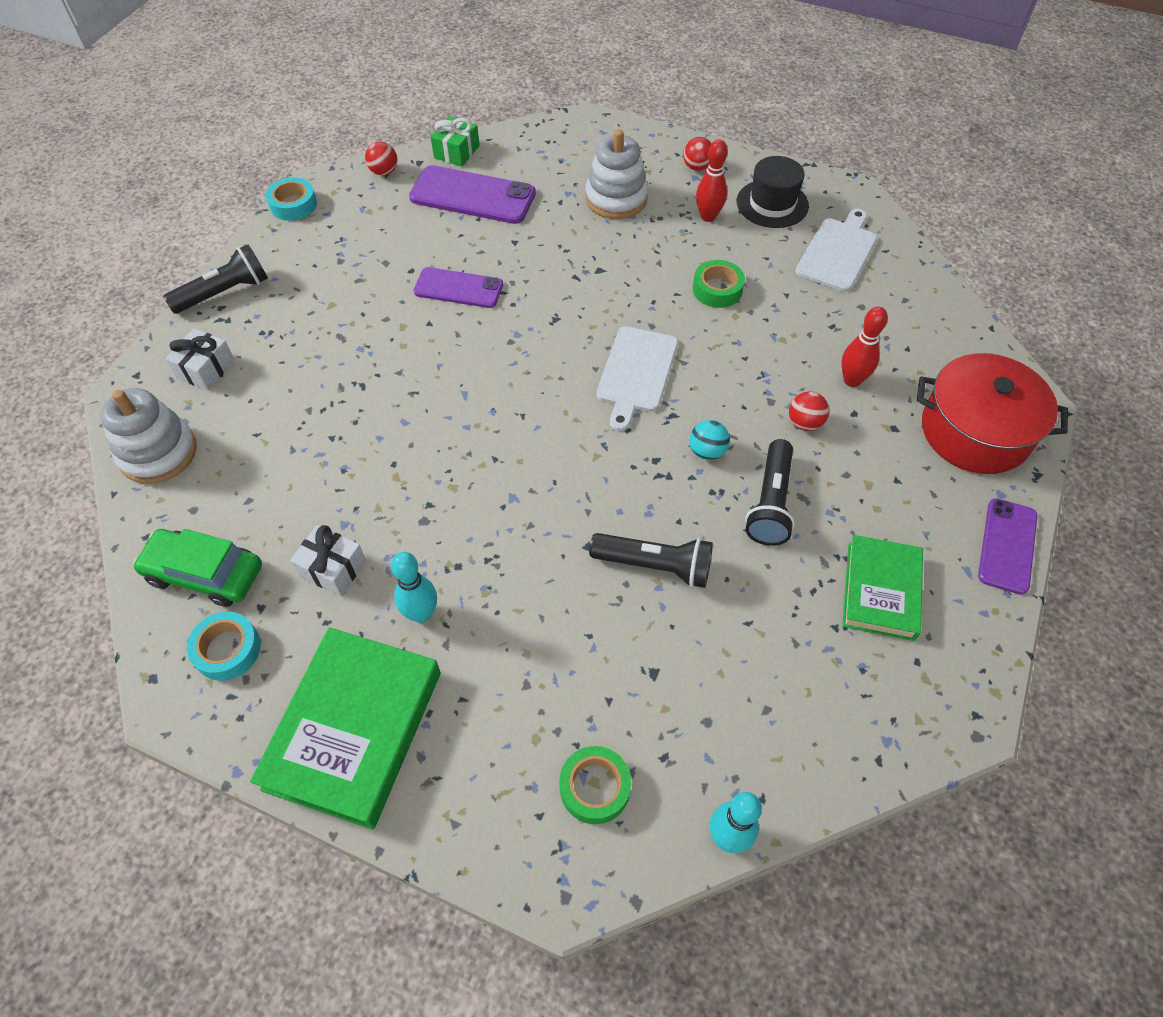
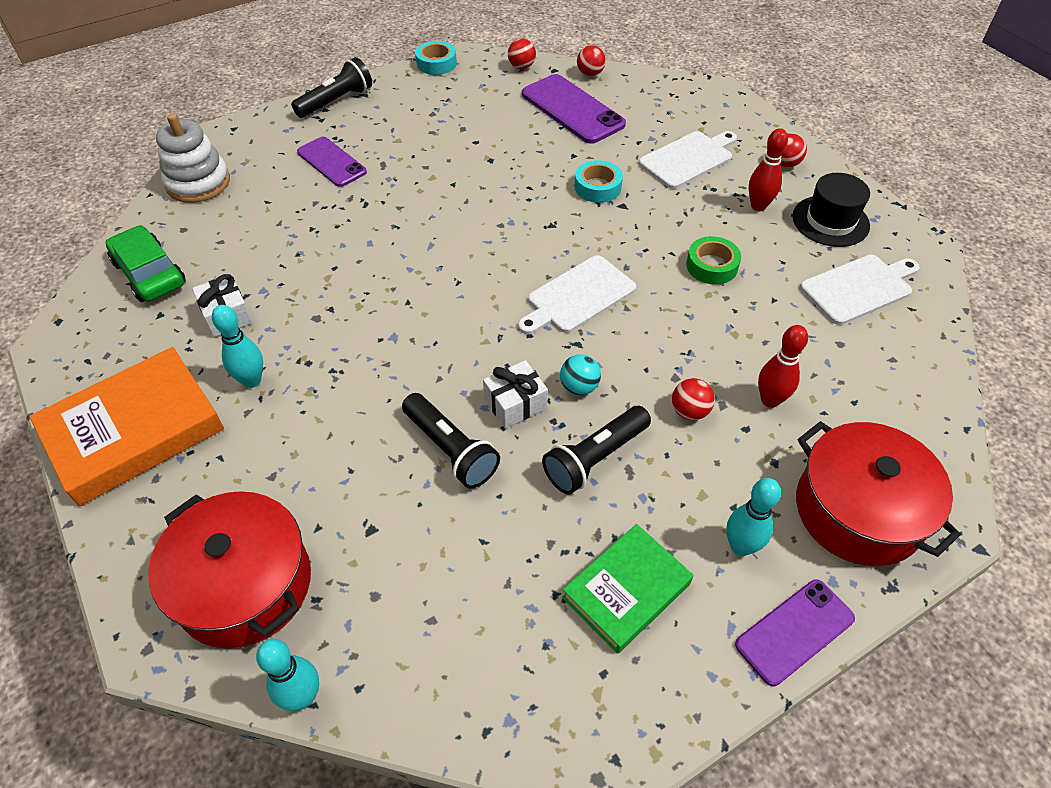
camera: 35 degrees right, 5 degrees down
black flashlight [163,244,268,314] -> black flashlight turned 45 degrees counterclockwise [291,57,372,118]
white gift [165,328,235,390] -> white gift moved to [483,360,548,429]
turquoise tape [187,612,261,681] -> turquoise tape moved to [575,160,623,203]
green book [250,627,441,830] -> orange book [29,347,224,506]
purple phone [414,267,503,308] -> purple phone moved to [297,137,367,187]
green gift [431,116,480,167] -> red ball [577,45,606,76]
green tape [559,746,631,824] -> red pot [148,491,311,649]
white stacking toy [585,129,648,219] -> white cutting board [639,131,737,189]
none -> turquoise bowling pin [726,478,781,556]

